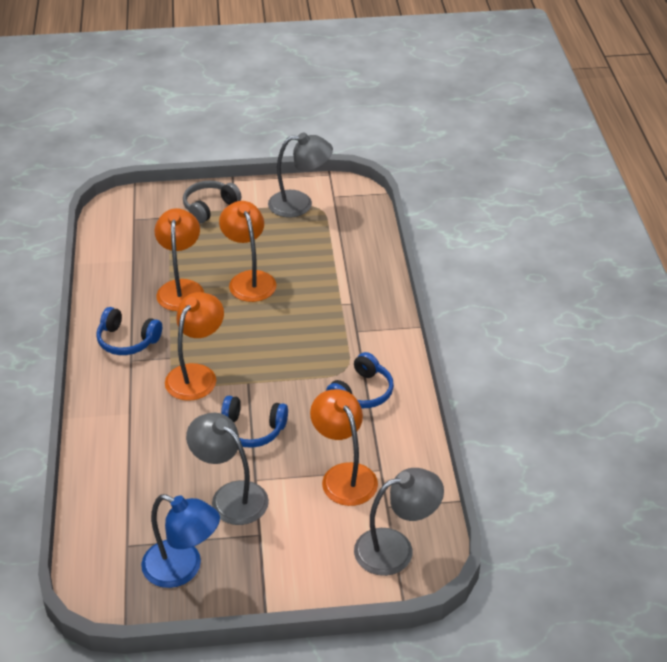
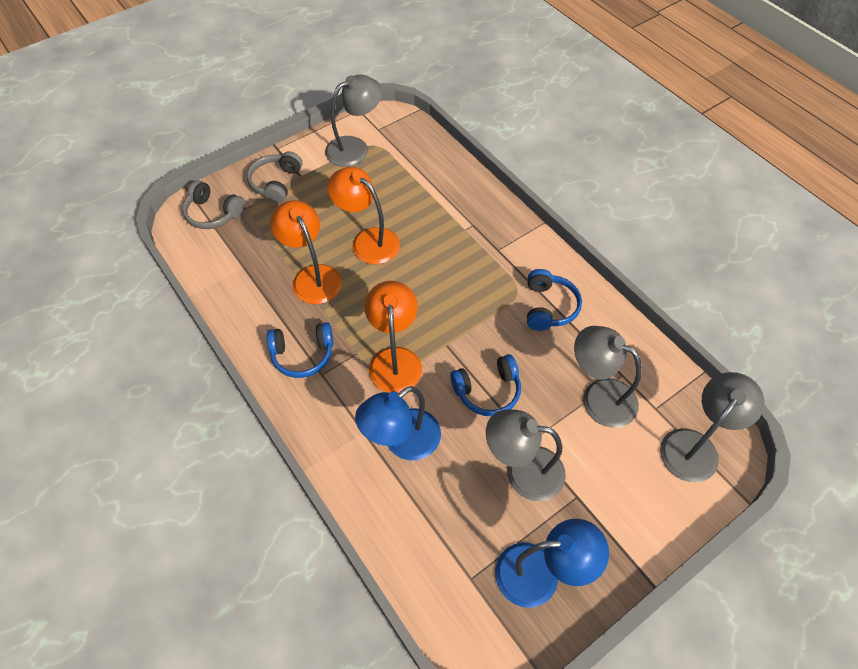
camera: 30 degrees left, 15 degrees up
orange lamp [310,389,378,506] -> grey lamp [574,326,642,428]
none -> grey headphones [182,180,245,229]
none -> blue lamp [355,386,441,460]

